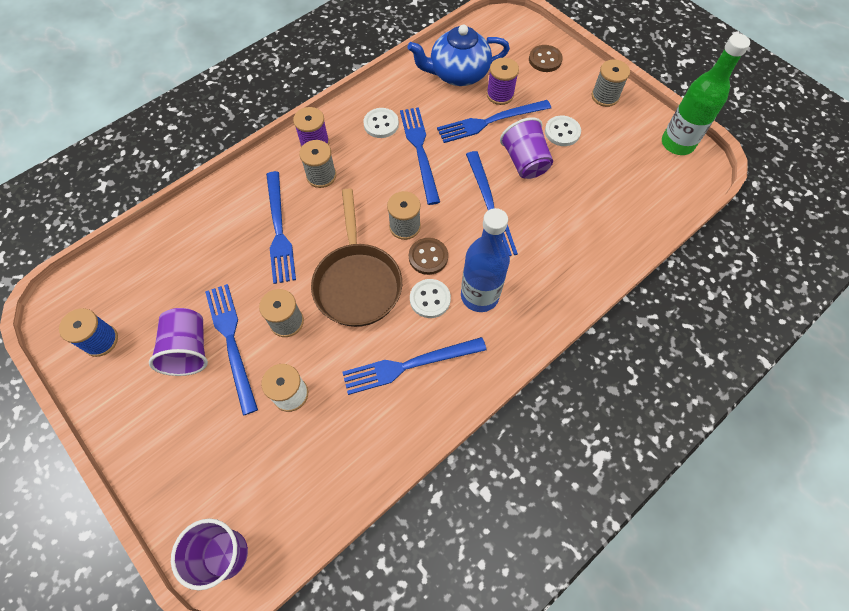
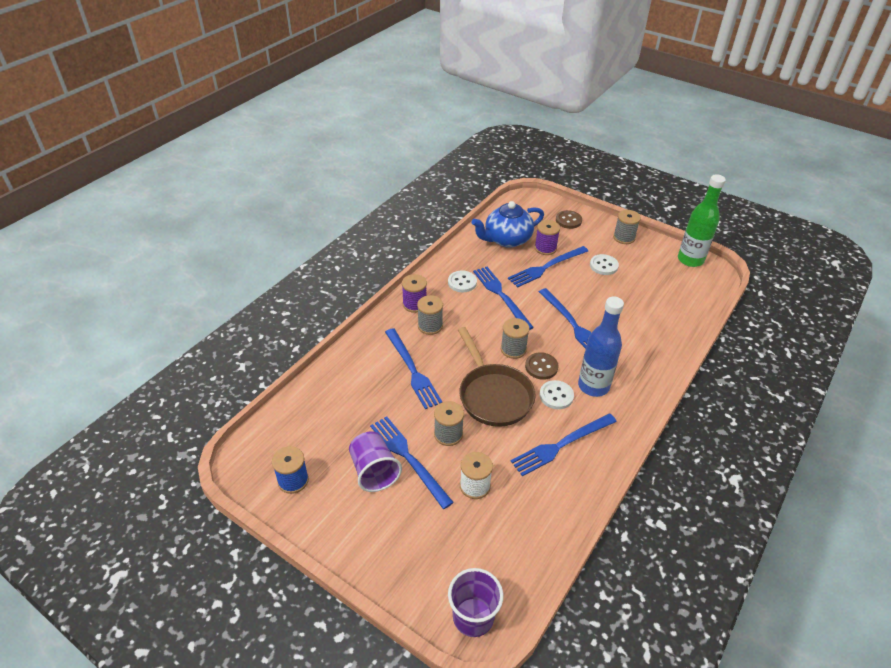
camera: 15 degrees left, 20 degrees down
purple cup [500,117,553,179] -> none

